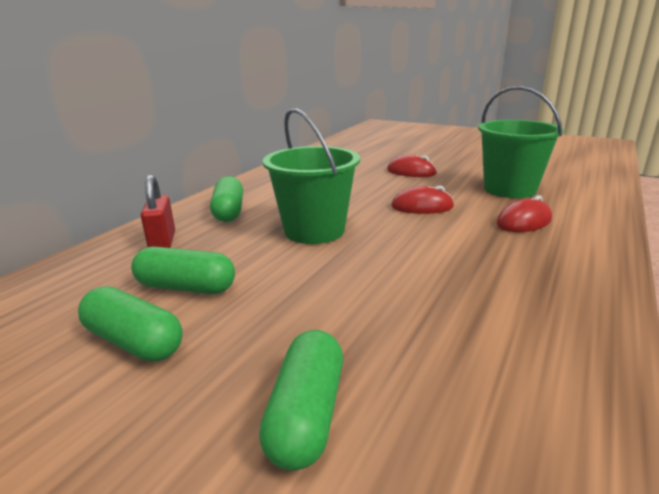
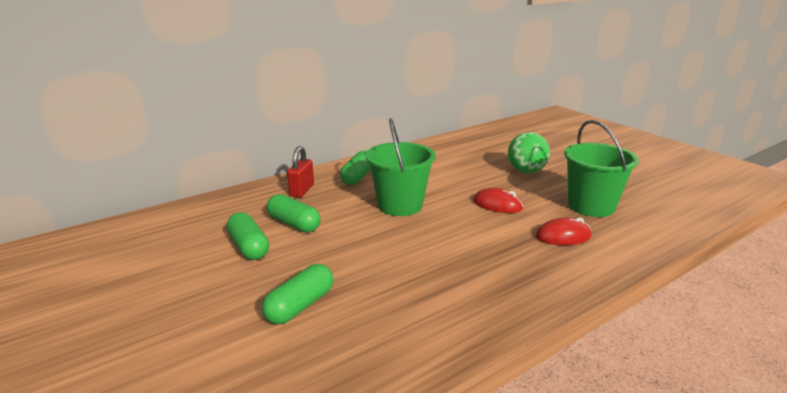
camera: 25 degrees right, 0 degrees up
red mouse [387,155,437,177] -> green ball [508,132,550,173]

